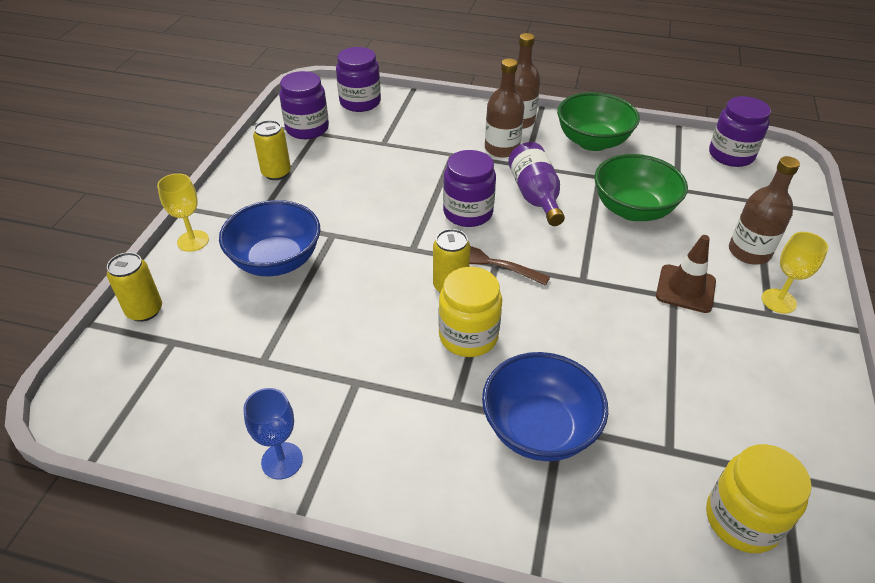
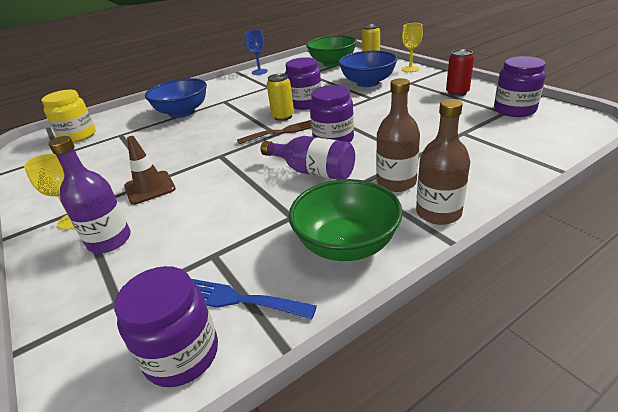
camera: 135 degrees right, 10 degrees down
yellow can [253,120,291,180] -> red can [446,49,474,96]
purple jar [336,47,381,112] -> purple jar moved to [285,57,322,110]
yellow jar [438,267,502,357] -> none
green bowl [594,154,688,221] -> green bowl moved to [306,35,357,67]
brown bottle [729,156,800,265] -> purple bottle [48,136,131,253]
none -> blue fork [191,279,317,320]

